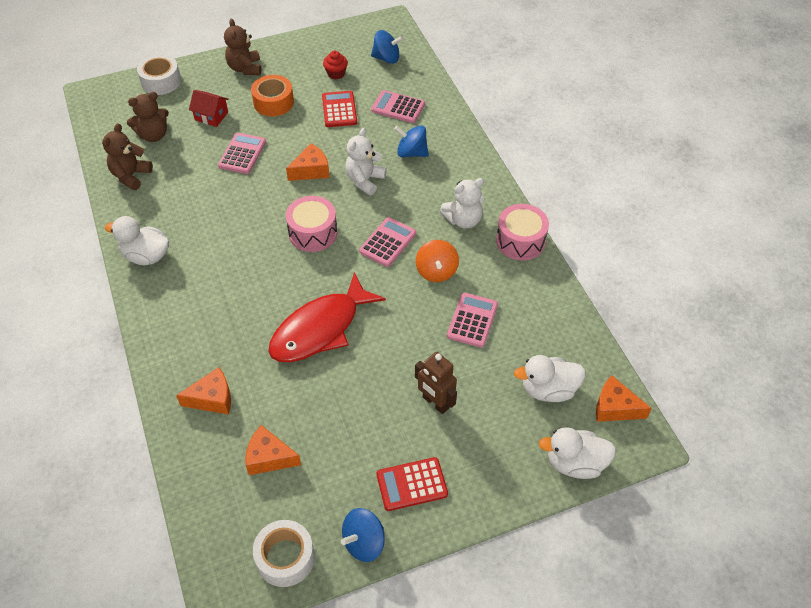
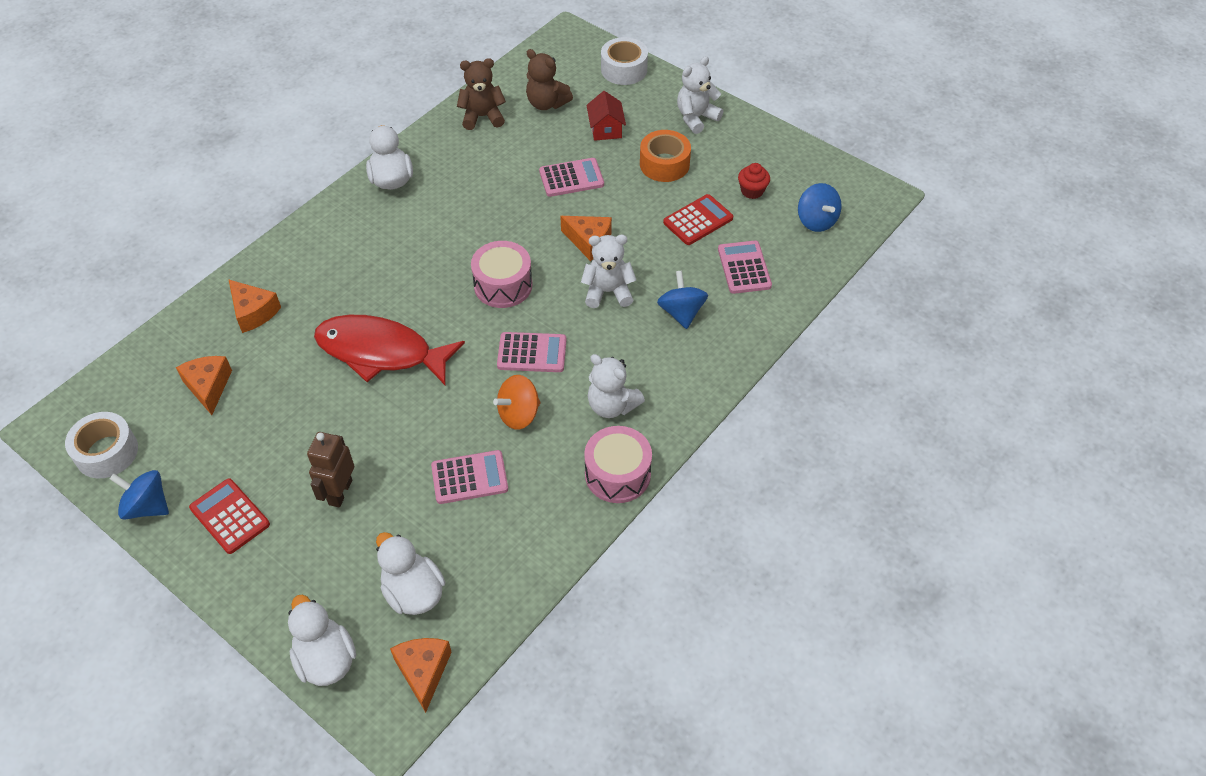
camera: 60 degrees right, 0 degrees up
brown teddy bear [224,19,261,75] -> white teddy bear [677,56,723,134]

